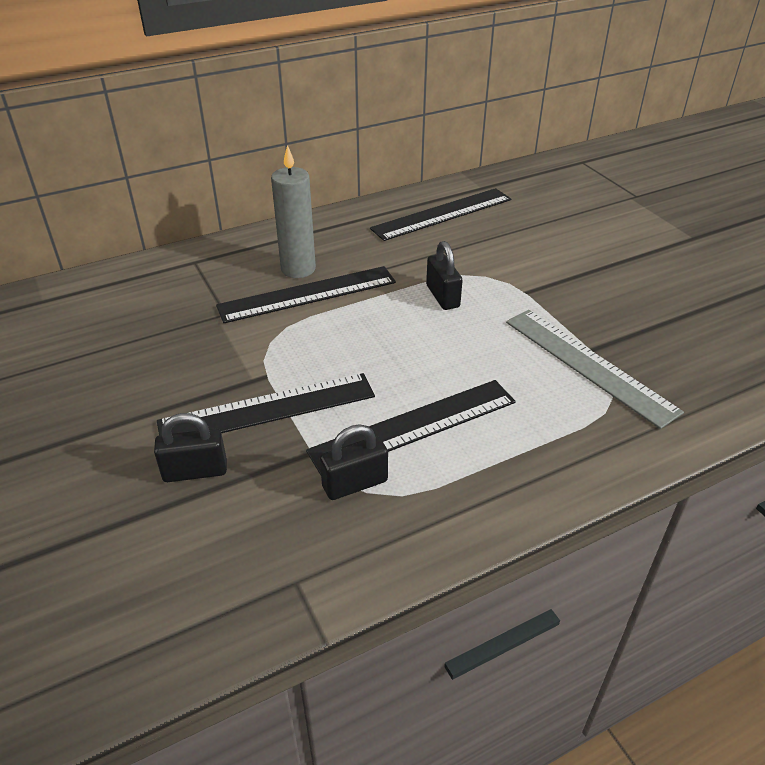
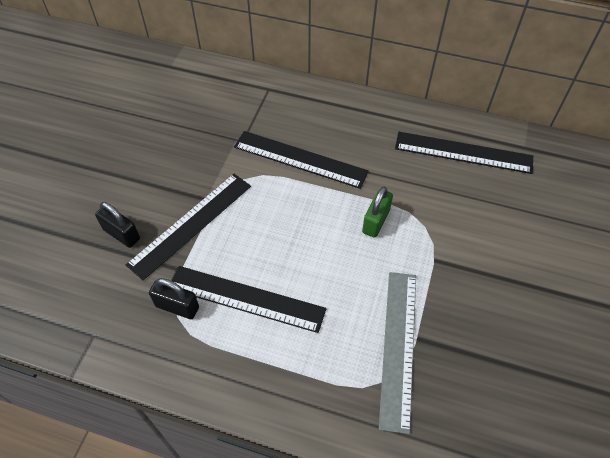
camera: 45 degrees right, 15 degrees up
black ruler [157,373,375,435] -> black ruler turned 75 degrees counterclockwise [126,174,251,280]
grey candle [271,145,316,278] -> none
black padlock [426,241,463,310] -> green padlock [362,187,393,237]

